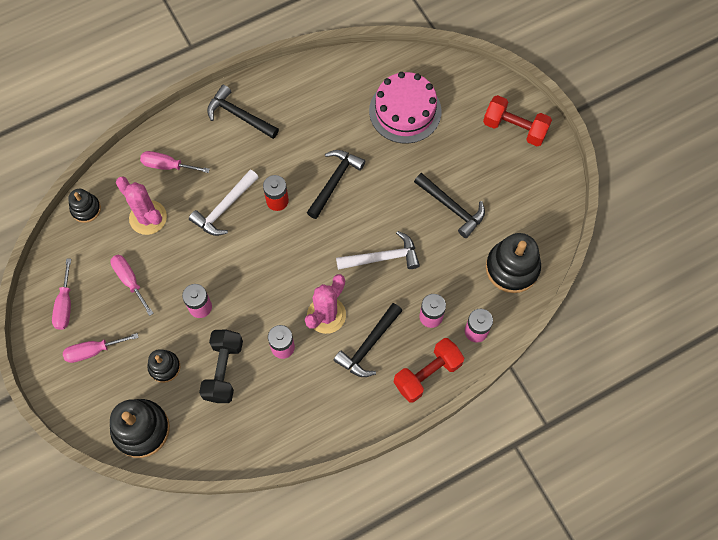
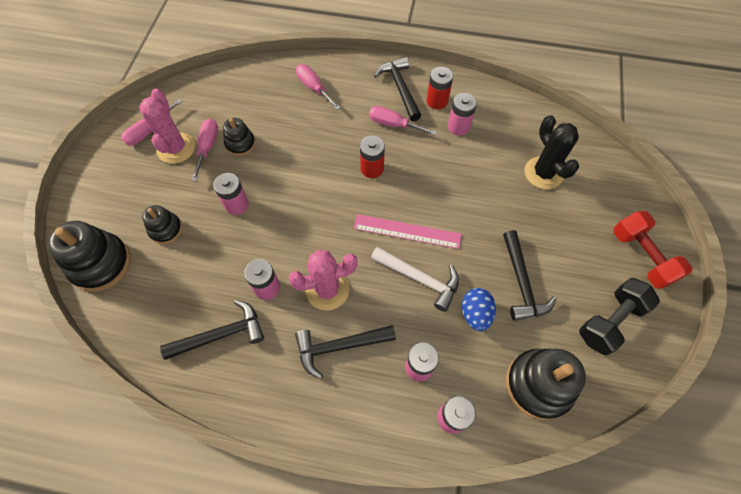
camera: 40 degrees right, 5 degrees down
pink screwdriver [63,333,139,363] -> pink screwdriver moved to [369,106,437,136]
black stacking toy [68,189,101,223] -> black stacking toy moved to [223,118,256,156]
pink cactus [116,176,167,235] -> pink cactus moved to [139,88,195,164]
white hammer [189,169,259,236] -> none
black dumbbell [199,329,243,403] -> black dumbbell moved to [579,278,660,355]
black hammer [307,150,365,219] -> black hammer moved to [160,300,264,360]
pink cake [369,72,441,144] -> black cactus [524,115,579,189]
red dumbbell [394,338,464,403] -> none
none -> pink ruler [354,214,462,249]
none -> red battery [426,67,453,109]
none -> pink battery [448,93,477,136]
none -> blue egg [462,288,496,331]

